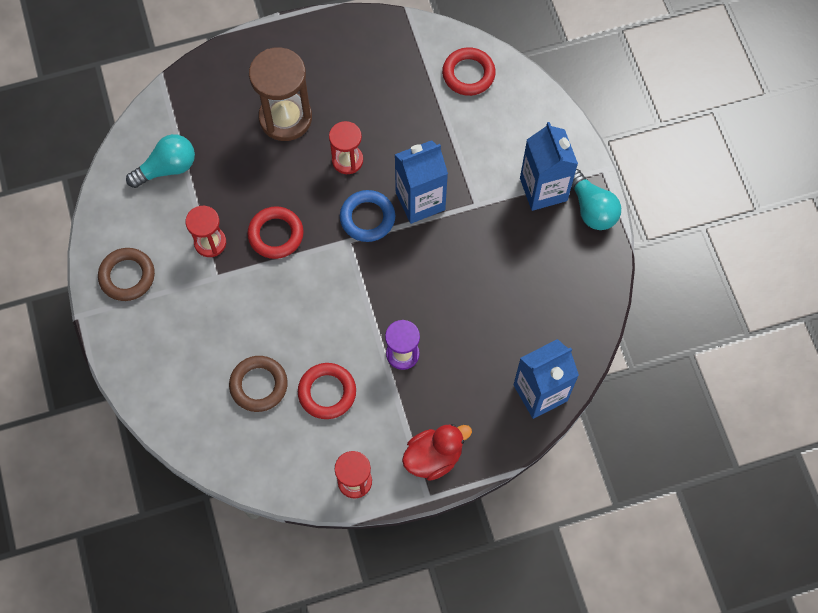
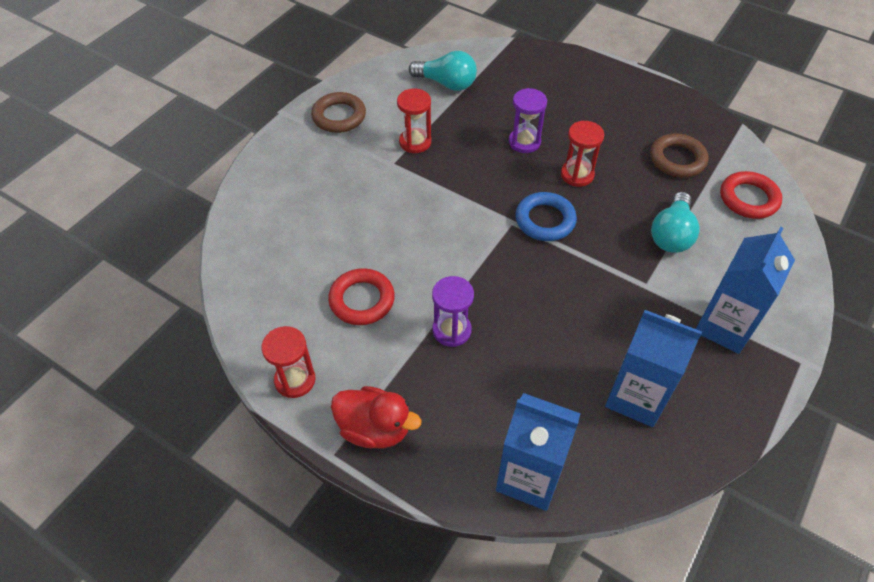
camera: 50 degrees right, 15 degrees down
brown ring [229,356,288,412] -> brown ring moved to [650,133,708,178]
red ring [247,206,304,259] -> none
brown hourglass [249,47,312,141] -> none
blue carton [395,140,448,224] -> blue carton moved to [605,310,702,427]
turquoise light bulb [572,169,621,230] -> turquoise light bulb moved to [651,192,700,253]
none -> purple hourglass [509,88,547,153]

